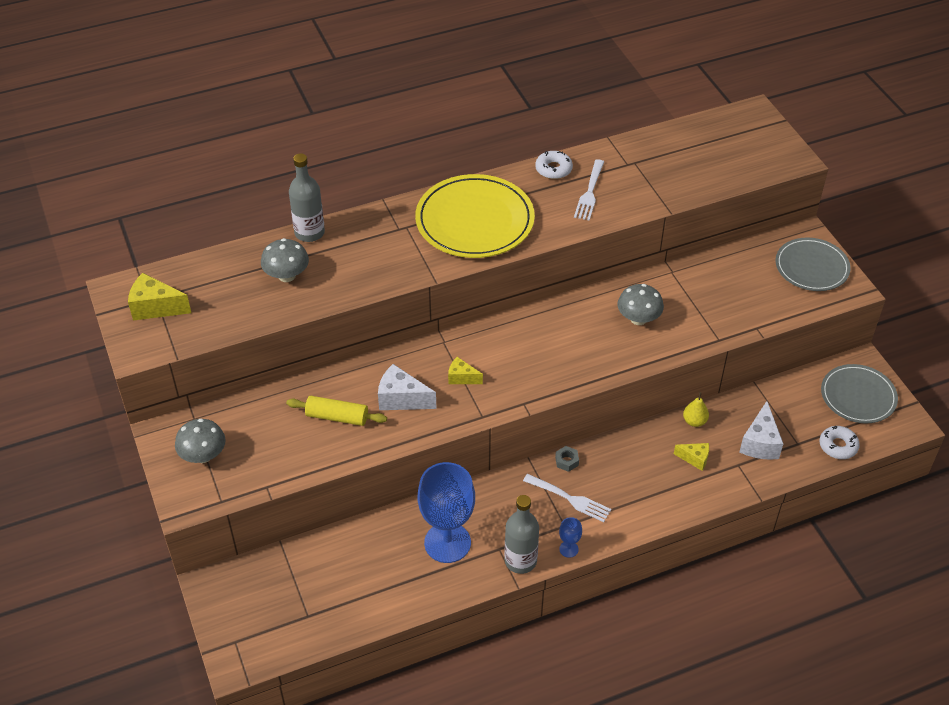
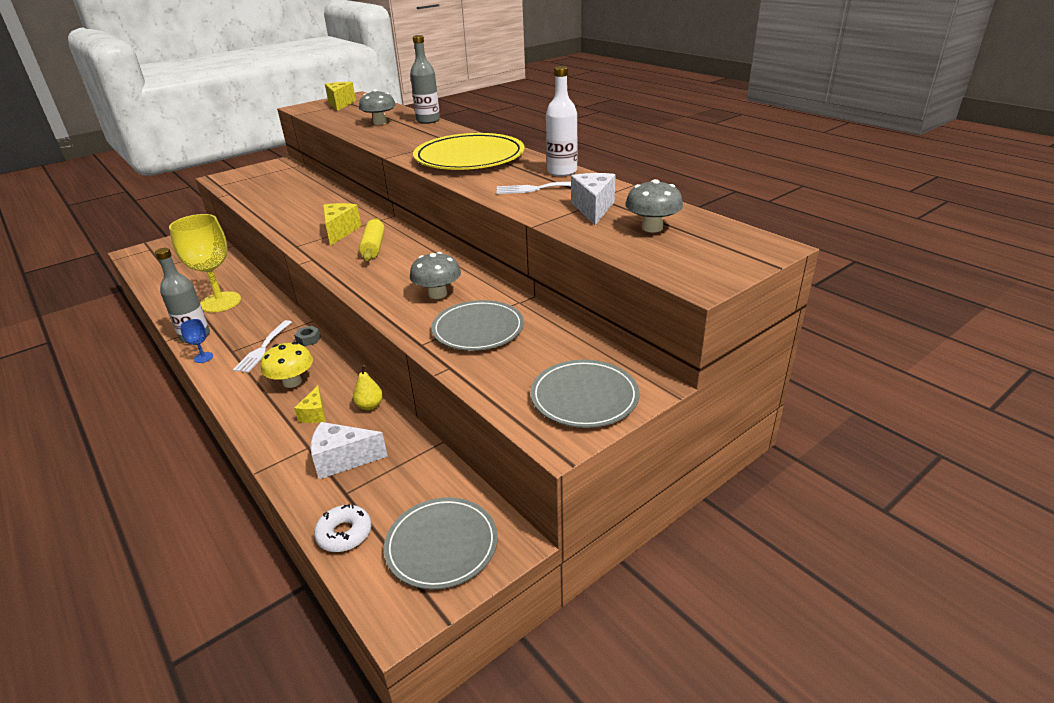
camera: 75 degrees right, 15 degrees down
grey mushroom [175,419,226,463] -> grey mushroom moved to [625,179,683,232]
yellow rolling pin [286,396,387,426] -> yellow rolling pin moved to [359,218,385,261]
white cheese [378,364,437,410] -> white cheese moved to [571,173,615,225]
blue goblet [418,462,475,563] -> yellow goblet [169,214,241,312]
yellow cheese [448,357,483,384] -> yellow cheese [323,203,361,246], size x1.64
white donut [535,151,573,179] -> white bottle [546,66,577,176]
none -> yellow mushroom [261,342,313,388]
none -> grey plate [431,300,524,351]

